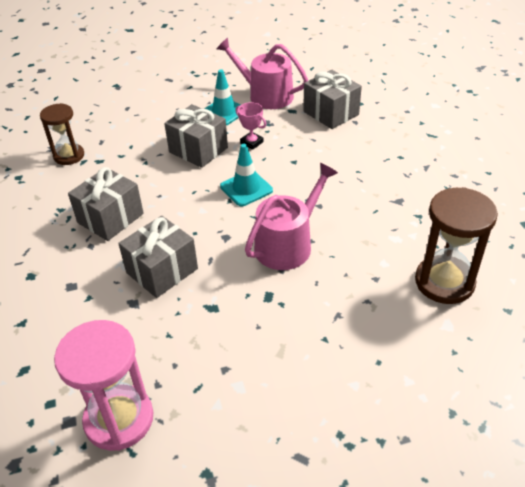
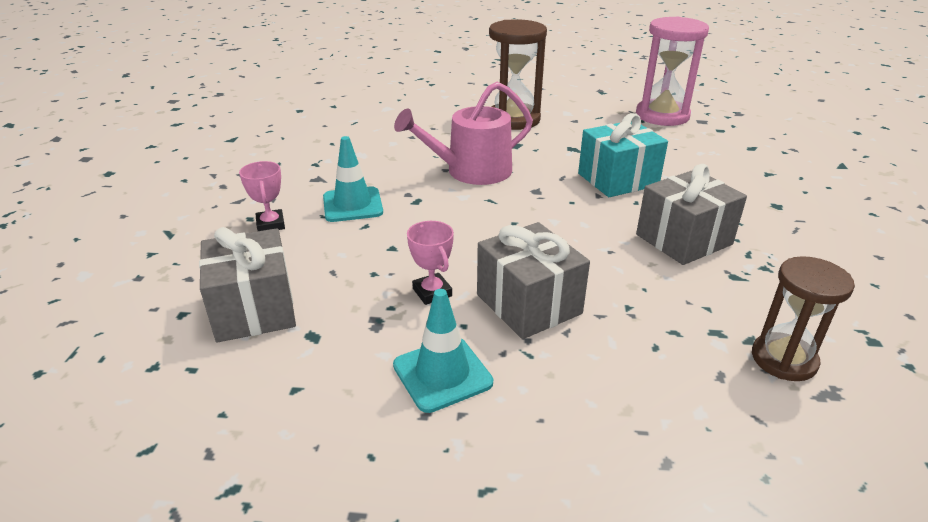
camera: 160 degrees left, 10 degrees down
grey gift [118,216,198,298] -> turquoise gift [578,113,668,197]
pink watering can [217,38,308,109] -> none
turquoise traffic cone [220,144,273,206] -> turquoise traffic cone moved to [323,136,383,222]
brown hourglass [415,187,498,304] -> brown hourglass moved to [489,19,547,130]
none -> pink trophy [239,161,285,231]

